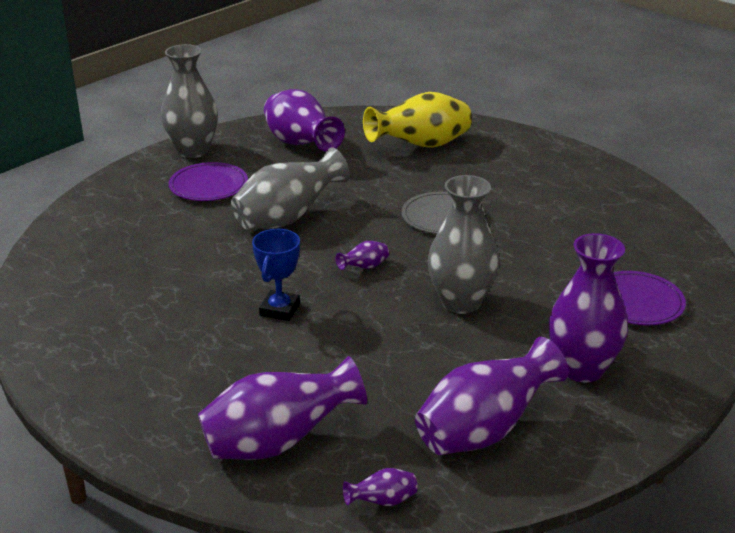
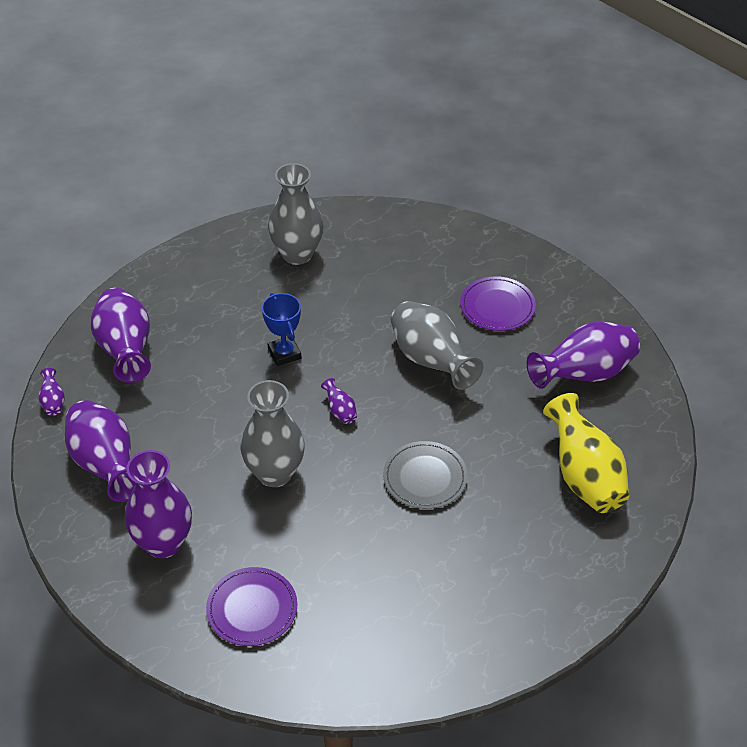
camera: 95 degrees right, 15 degrees up
grey vase [161,44,218,158] -> grey vase moved to [268,163,323,265]
blue trophy [252,229,300,321] -> blue trophy turned 45 degrees clockwise [262,293,301,366]

